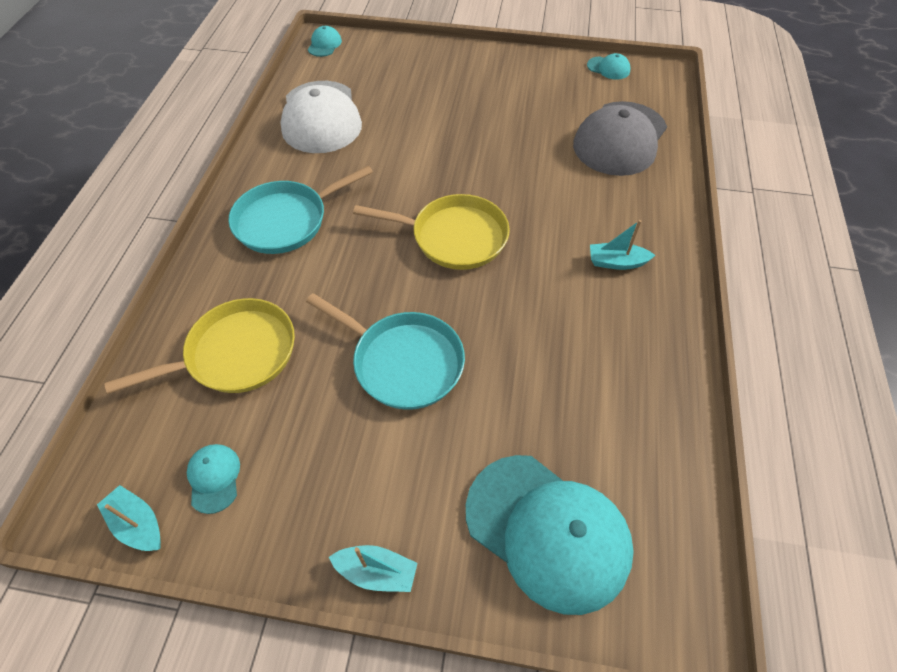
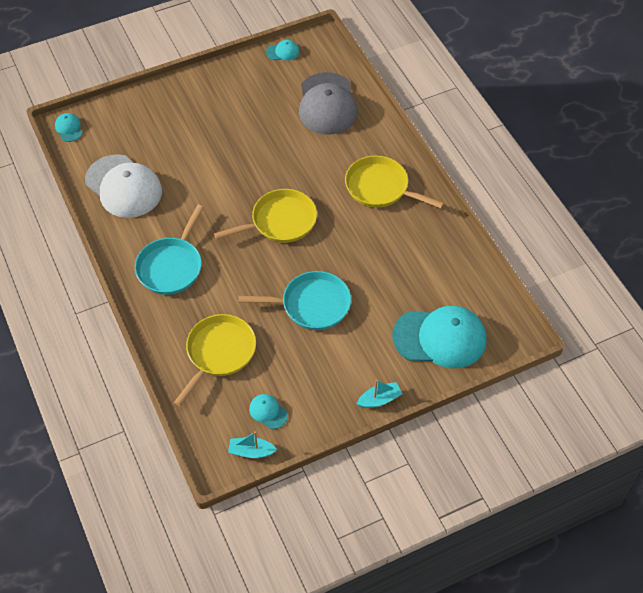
camera: 35 degrees left, 0 degrees up
turquoise boat [590,220,656,270] -> yellow pan [345,155,444,208]

